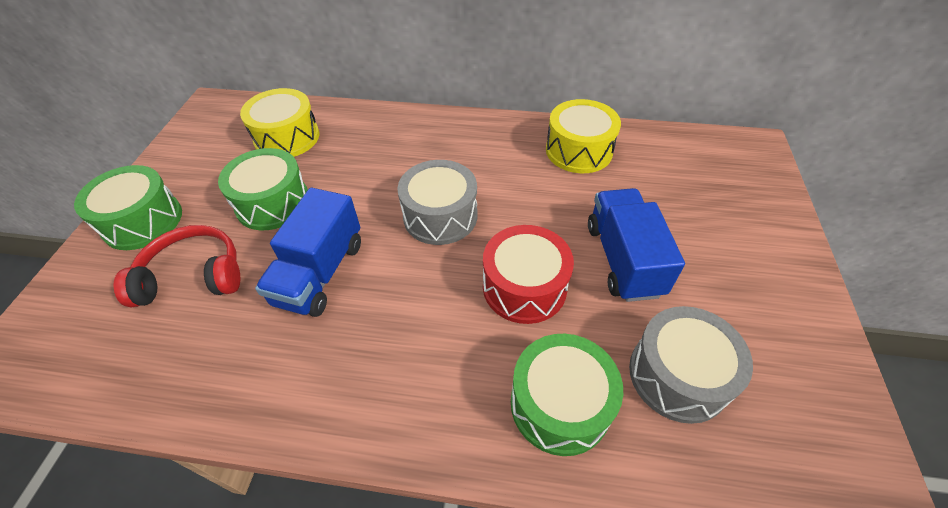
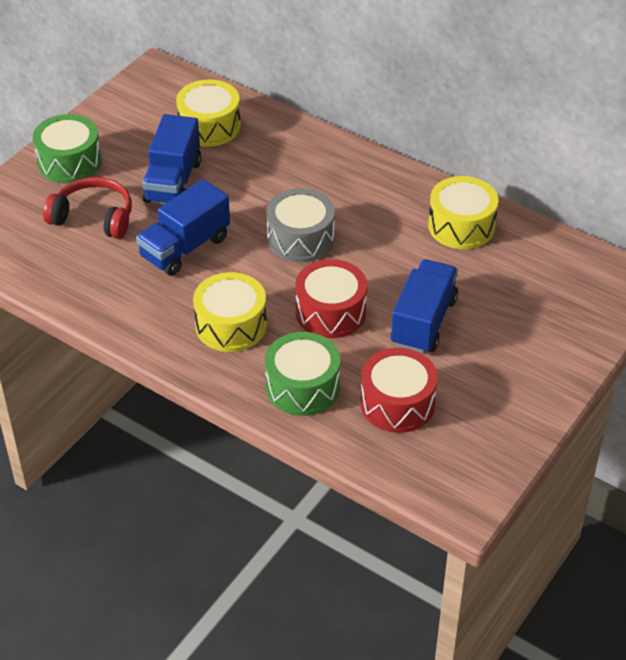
camera: 25 degrees right, 5 degrees down
green drum [218,148,308,230] -> blue truck [142,114,201,204]
grey drum [629,306,753,424] -> red drum [360,348,438,433]
none -> yellow drum [193,272,267,352]

